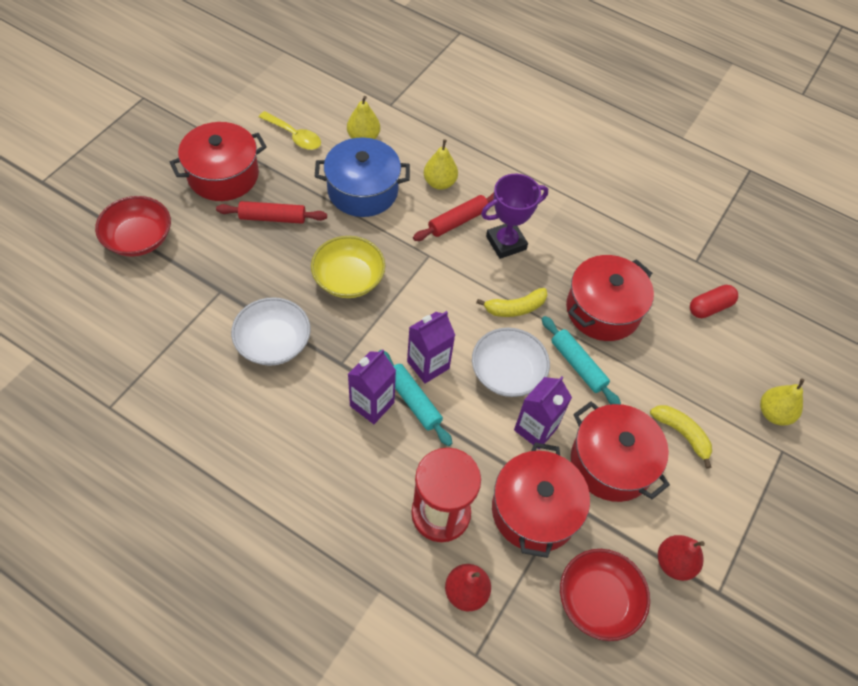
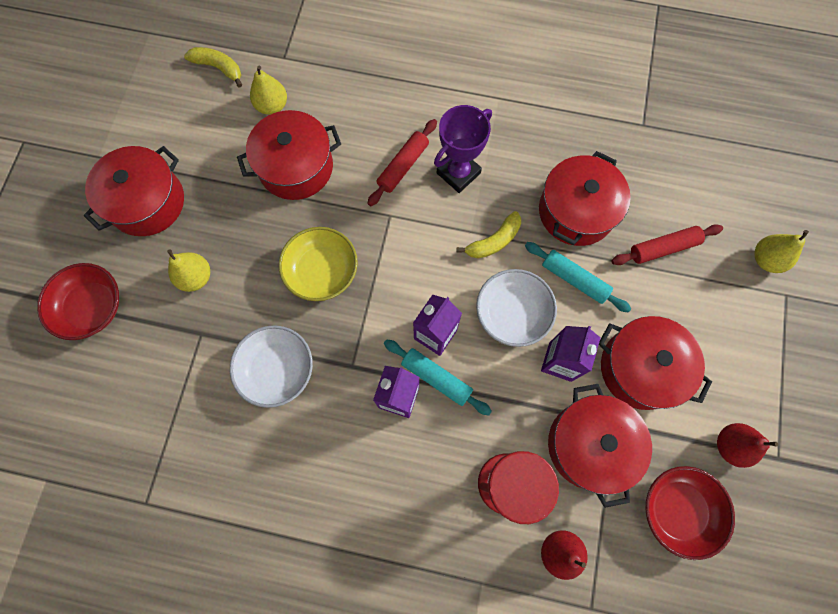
camera: 15 degrees left, 15 degrees up
red rolling pin [216,201,327,224] -> red rolling pin moved to [611,224,723,265]
yellow spoon [259,111,321,150] -> none
blue pot [314,138,410,217] -> red pot [237,110,341,200]
yellow pear [424,139,458,190] -> yellow pear moved to [167,249,210,292]
yellow banana [650,405,712,469] -> yellow banana moved to [184,47,242,88]
red capsule [690,285,738,318] -> none

